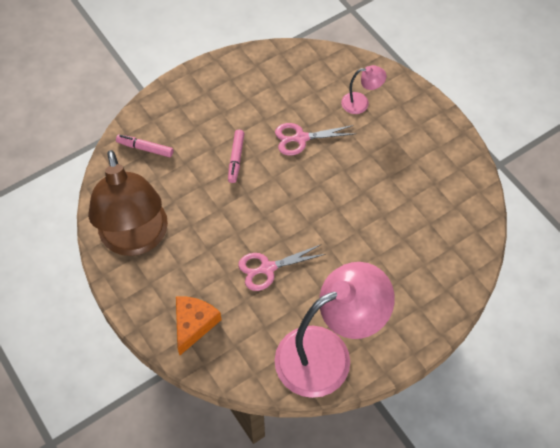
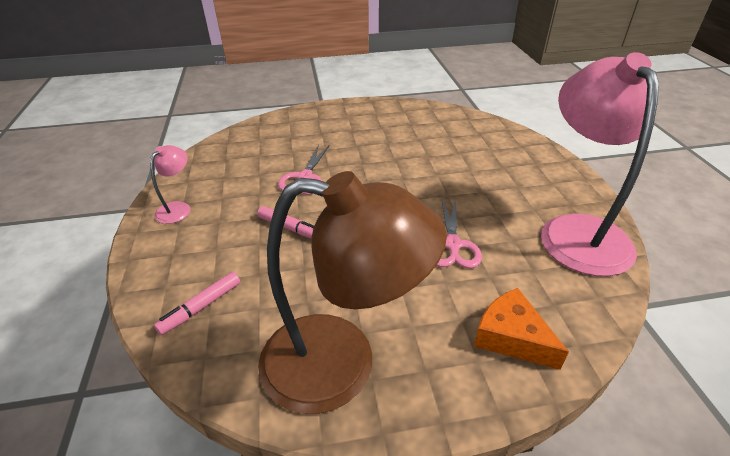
camera: 65 degrees left, 20 degrees down
pink lamp [341,65,386,114] -> pink lamp moved to [150,145,190,224]

